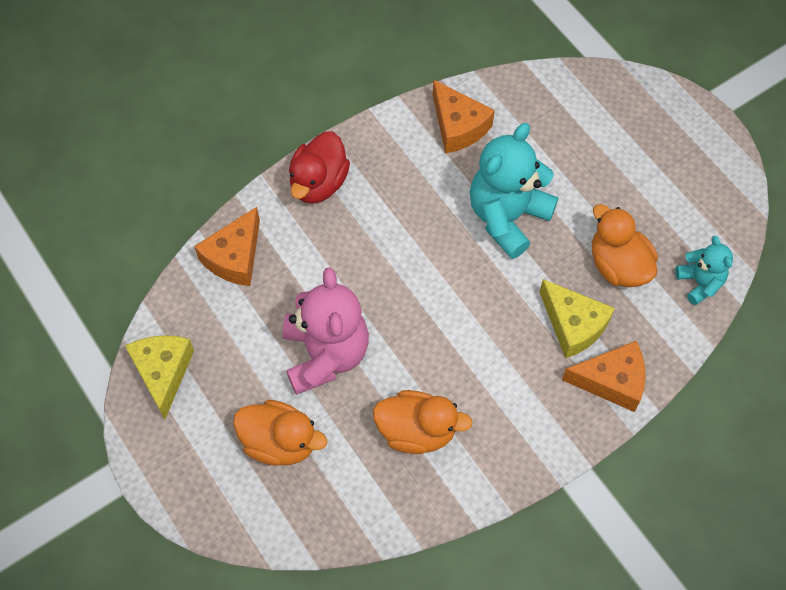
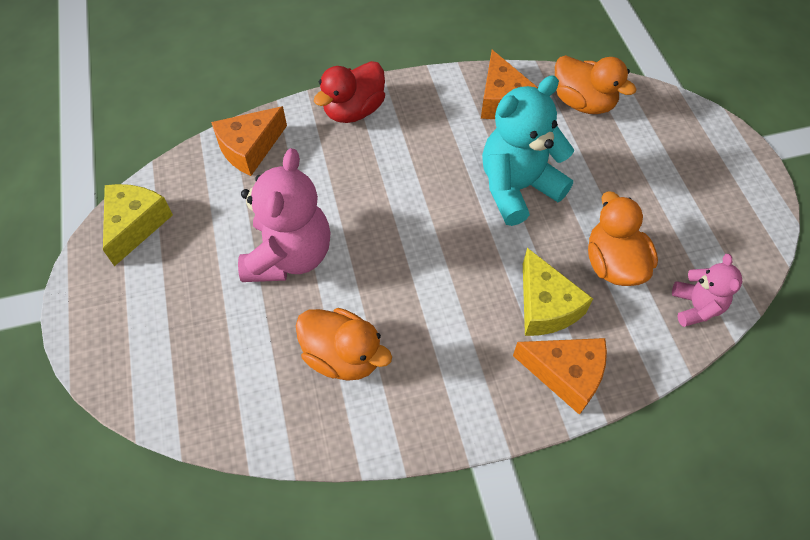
camera: 20 degrees right, 5 degrees down
orange duck [233,400,327,466] -> orange duck moved to [555,55,637,114]
turquoise teddy bear [675,236,733,305] -> pink teddy bear [672,254,742,327]

